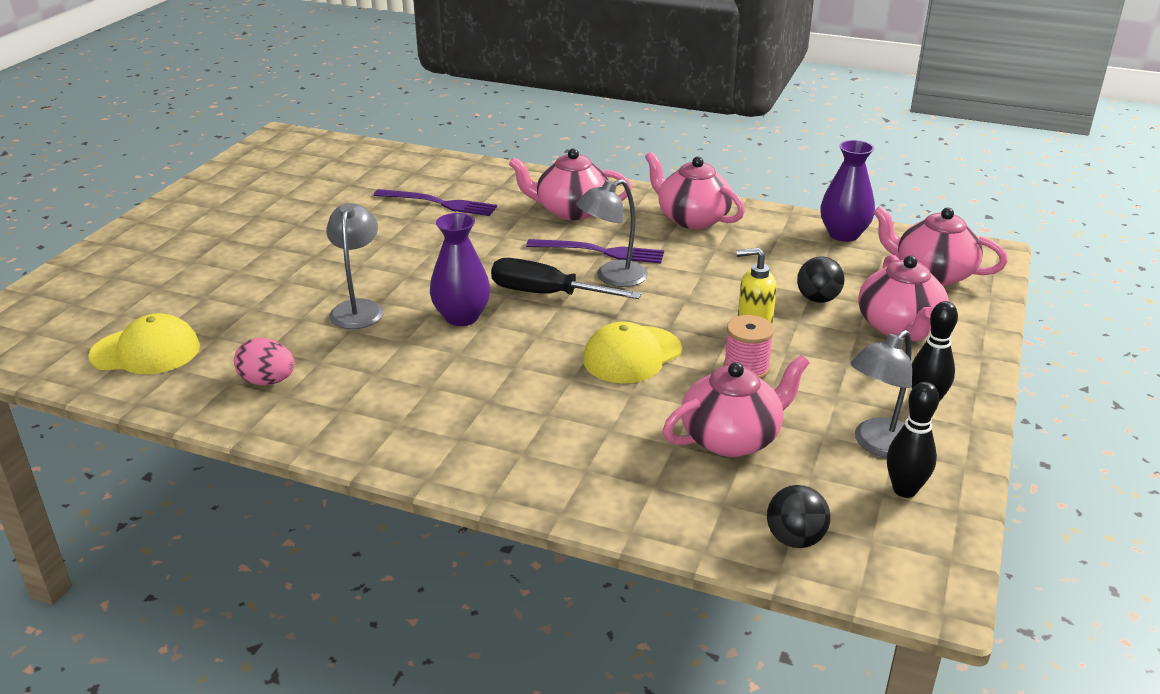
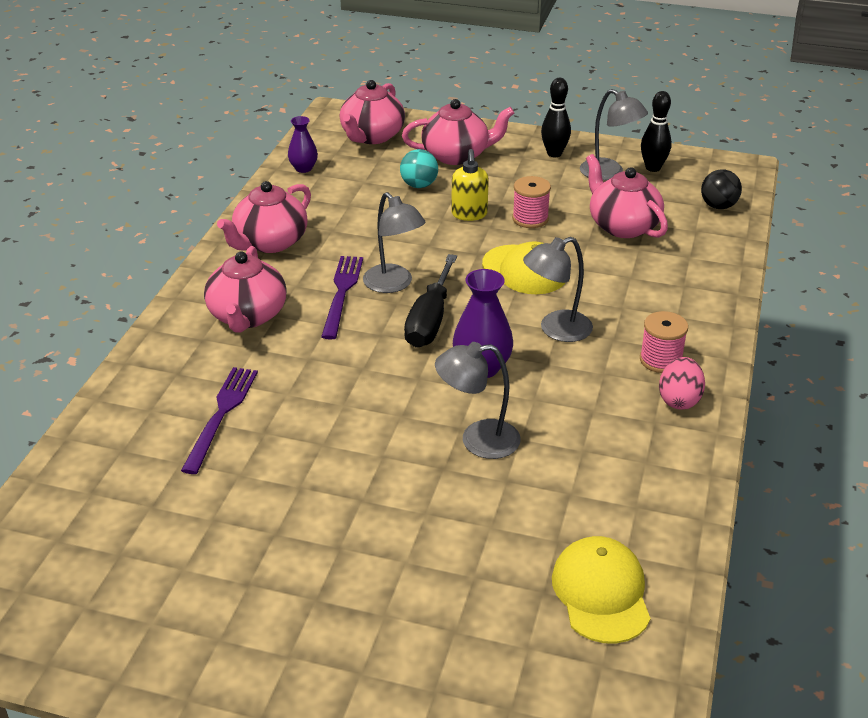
camera: 95 degrees left, 5 degrees up
pink egg [234,338,295,386] -> pink egg moved to [659,357,705,410]
black ball [797,256,845,303] -> turquoise ball [400,149,438,188]
purple vase [820,140,875,242] -> purple vase [288,116,318,173], size x0.63
none -> grey lamp [523,237,593,342]
none -> pink spool [640,311,688,373]

